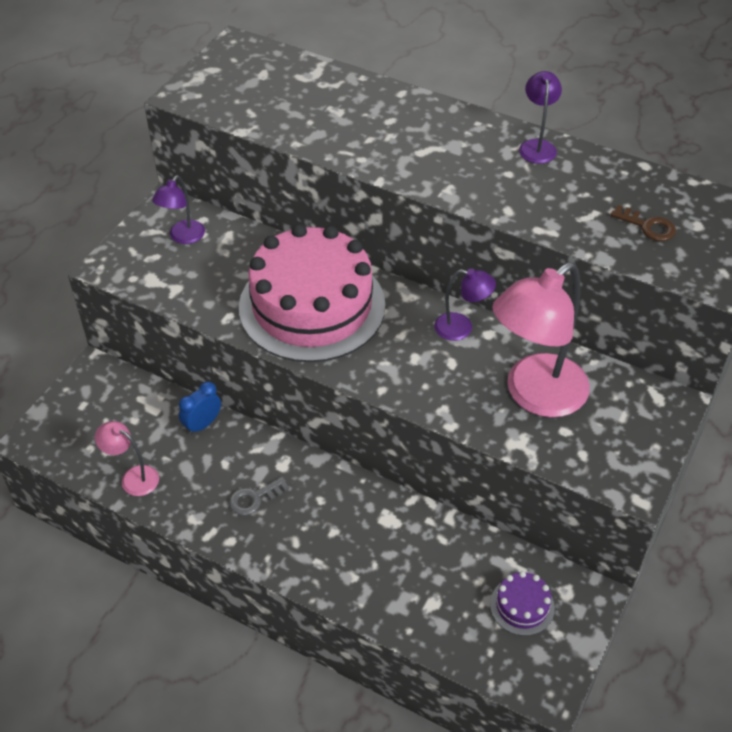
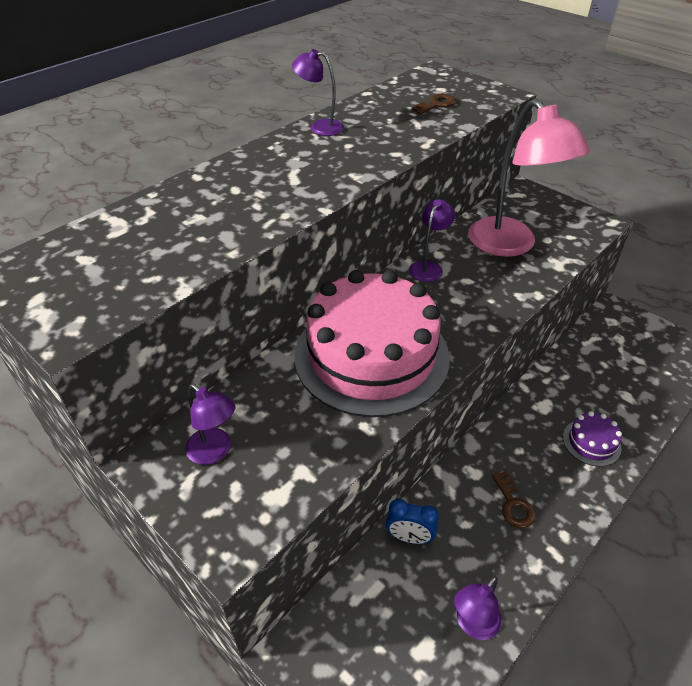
camera: 75 degrees left, 5 degrees down
pink lamp [95,421,159,496] -> purple lamp [454,576,502,640]
blue clock [179,382,221,435] -> blue clock turned 45 degrees counterclockwise [386,499,439,544]
grey key [229,477,289,516] -> brown key [492,471,536,528]
purple cake [490,571,555,636] -> purple cake moved to [563,411,622,467]

